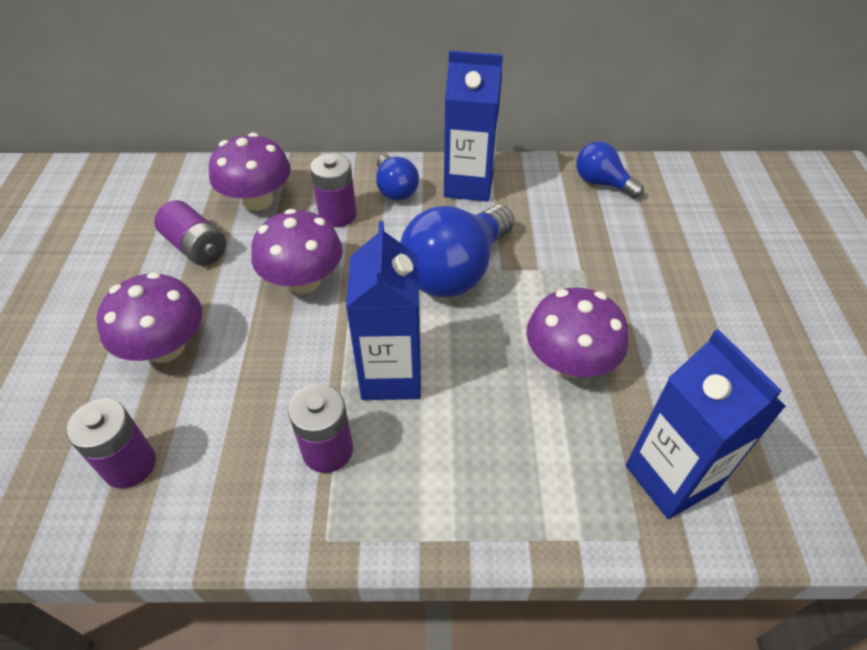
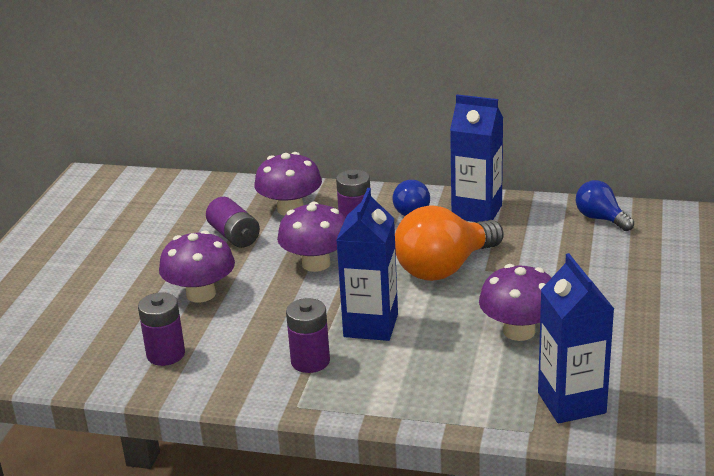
camera: 15 degrees right, 20 degrees down
blue light bulb [400,205,514,297] -> orange light bulb [395,205,504,281]

